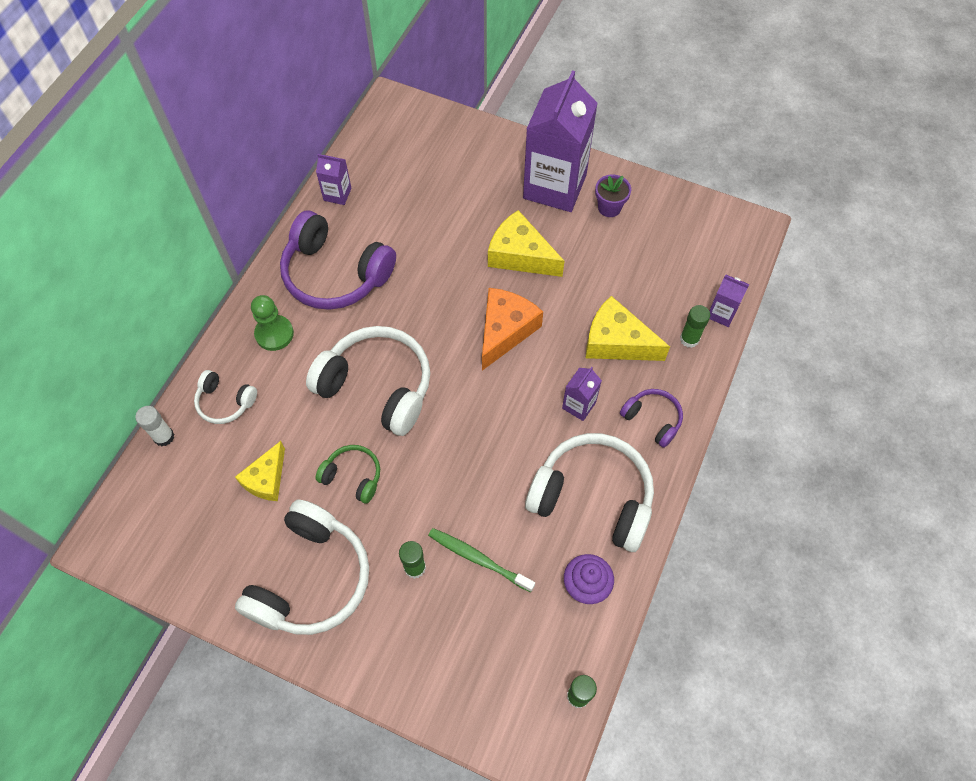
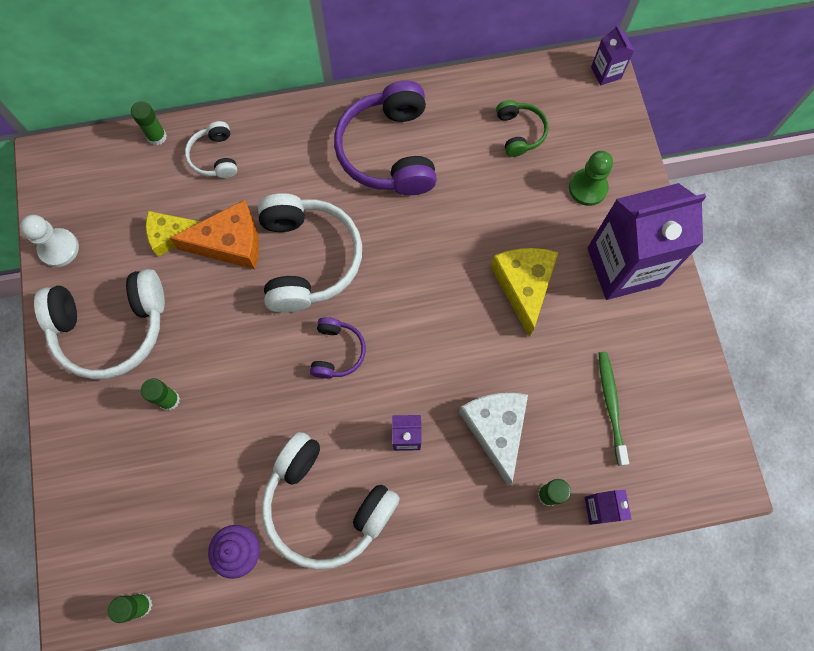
camera: 55 degrees right, 10 degrees up
white glue stick [135,406,174,446] -> green glue stick [131,101,167,145]
green pawn [251,295,294,351] -> green pawn moved to [569,151,613,206]
green headphones [315,445,380,504] -> green headphones moved to [496,100,549,157]
purple carton [316,154,351,205] -> purple carton moved to [591,25,634,86]
green toothbrush [428,528,535,592] -> green toothbrush moved to [599,352,629,466]
orange cheese [482,288,543,371] -> orange cheese moved to [170,200,259,269]
white headphones [525,433,654,552] -> white headphones turned 135 degrees clockwise [262,432,400,570]
yellow cheese [586,296,670,361] -> white cheese [459,393,528,486]
purple flower pot [595,175,631,217] -> none
purple headphones [620,389,683,448] -> purple headphones moved to [310,317,366,379]
none -> white pawn [20,215,79,267]

